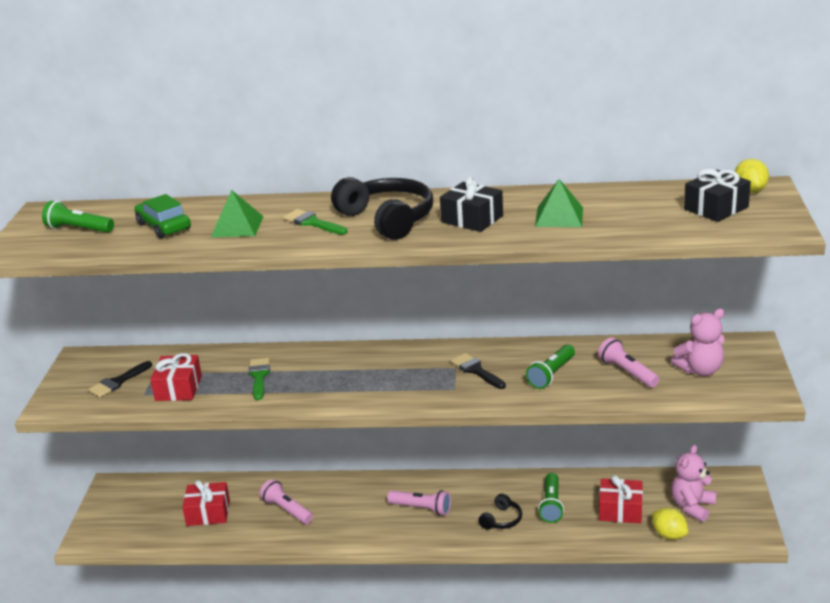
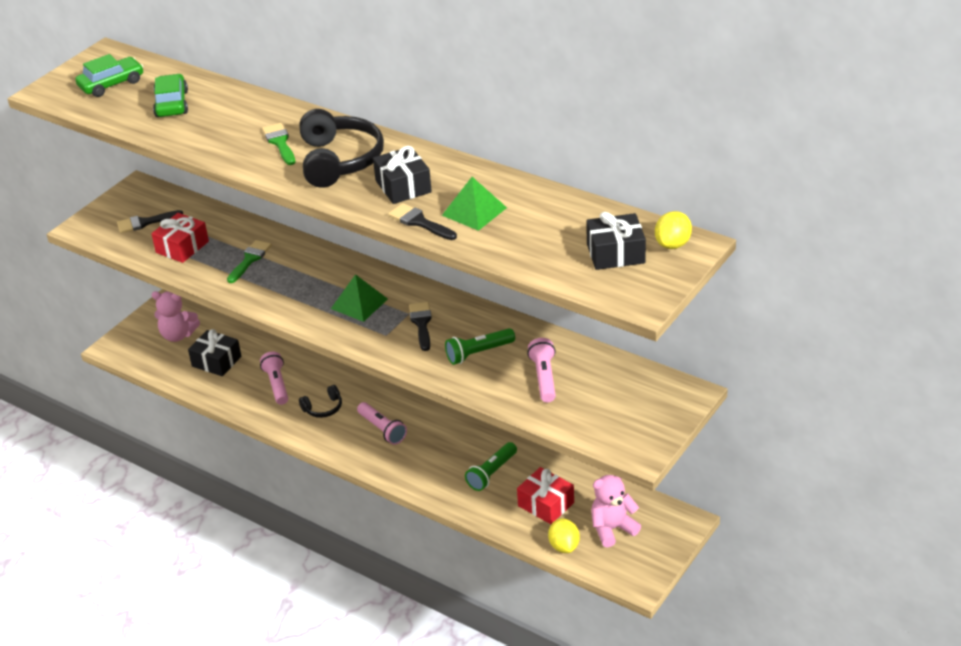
camera: 30 degrees right, 10 degrees up
green flashlight [42,201,114,233] -> green car [75,54,144,97]
red gift [182,480,230,526] -> black gift [188,329,241,376]
green pyramid [211,190,264,237] -> green pyramid moved to [331,274,388,322]
black headphones [478,493,522,530] -> black headphones moved to [299,385,342,418]
pink teddy bear [671,308,725,376] -> pink teddy bear moved to [152,291,200,342]
none -> black brush [388,203,457,240]

